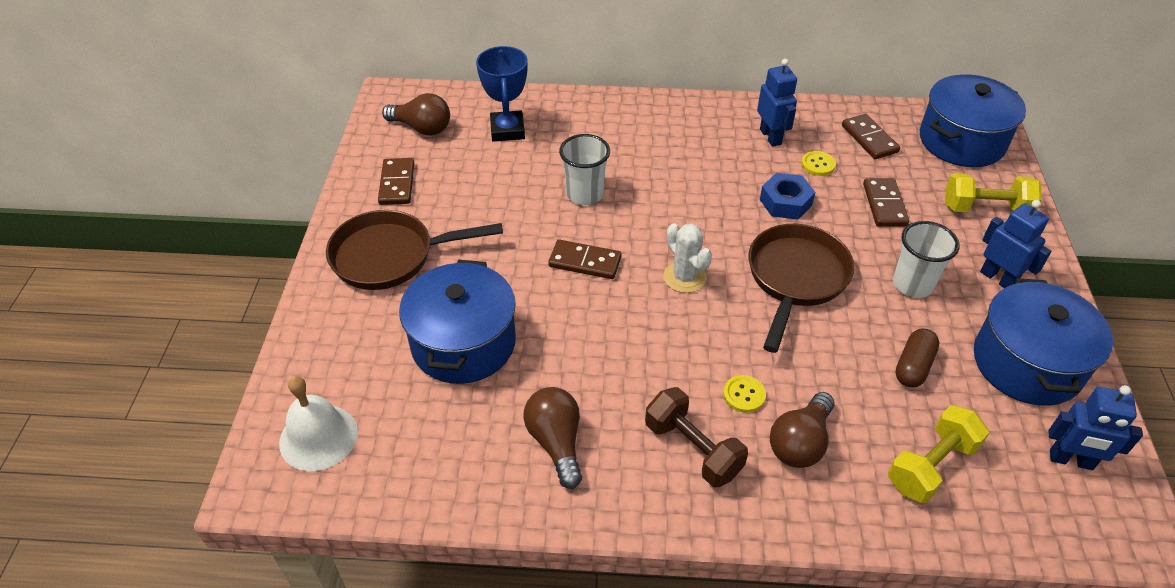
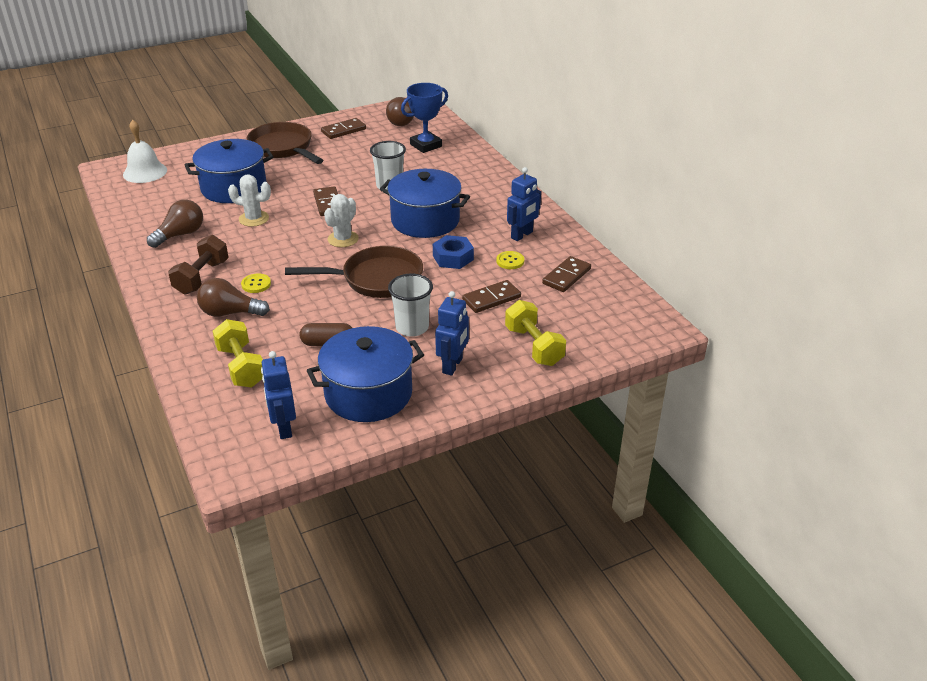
camera: 60 degrees right, 10 degrees down
yellow dumbbell [888,405,989,503] -> yellow dumbbell turned 45 degrees clockwise [213,319,263,388]
blue pot [920,74,1026,167] -> blue pot moved to [380,169,470,238]
none -> white cactus [228,174,271,227]

